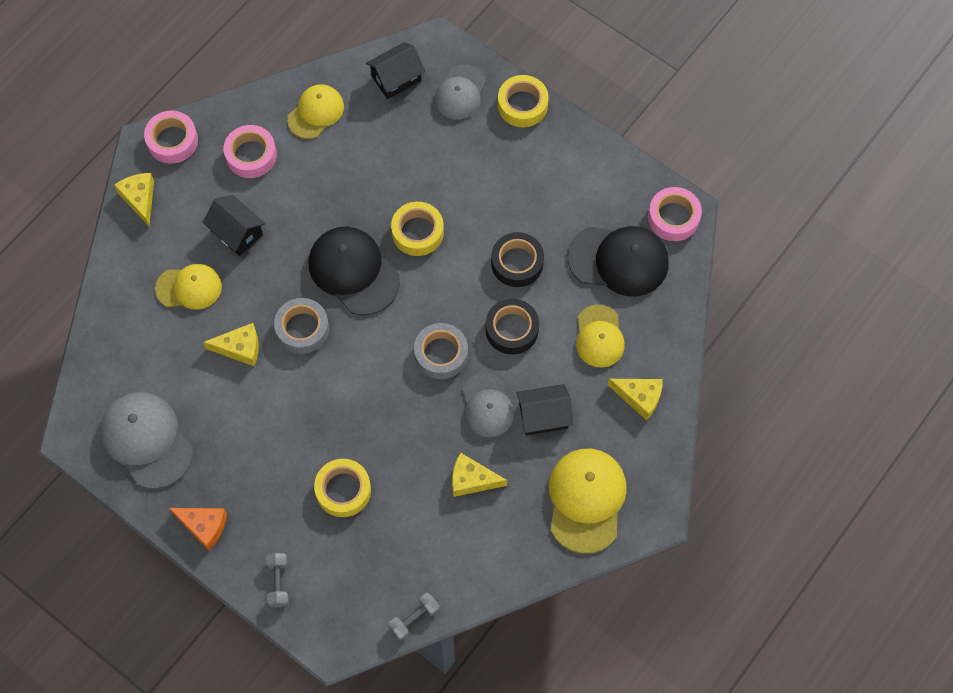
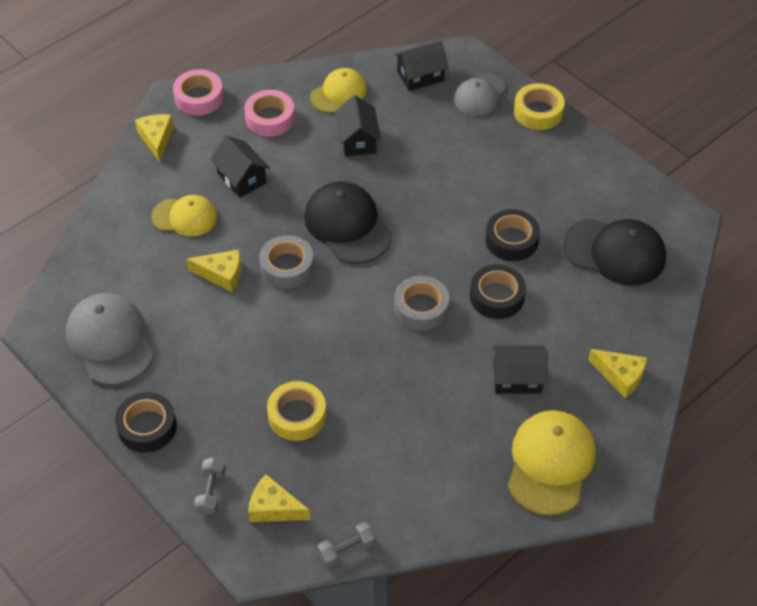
camera: 10 degrees right, 15 degrees down
orange cheese [169,508,227,550] -> black tape [115,392,177,453]
yellow tape [391,202,444,256] -> none
yellow cheese [452,453,507,497] -> yellow cheese moved to [248,474,310,522]
grey cap [462,373,514,437] -> none
yellow cap [576,304,625,368] -> none
pink tape [648,187,702,241] -> none
none -> black house [335,95,381,156]

